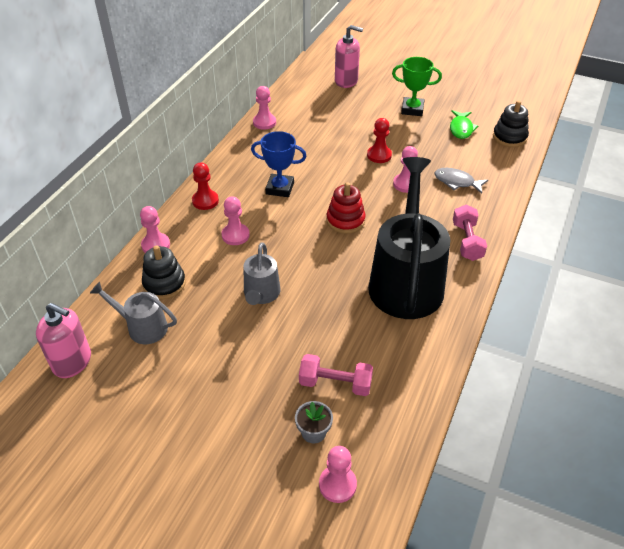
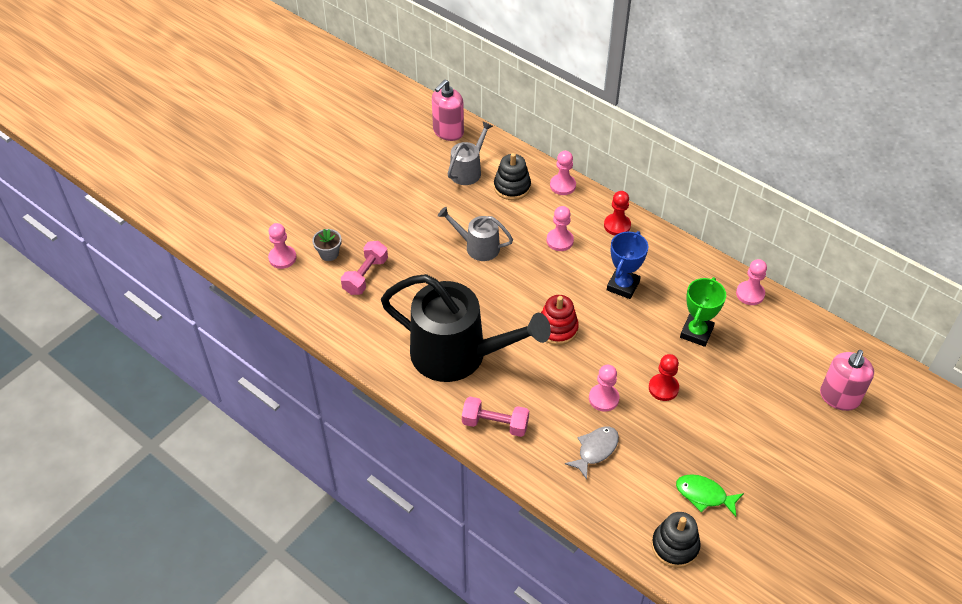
camera: 105 degrees right, 5 degrees up
green trophy [392,57,442,116] -> green trophy moved to [680,277,726,347]

